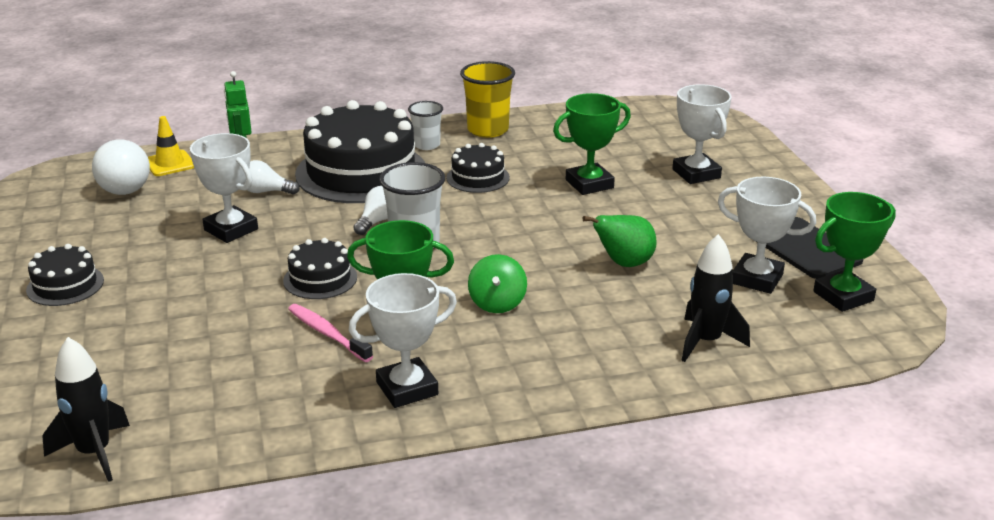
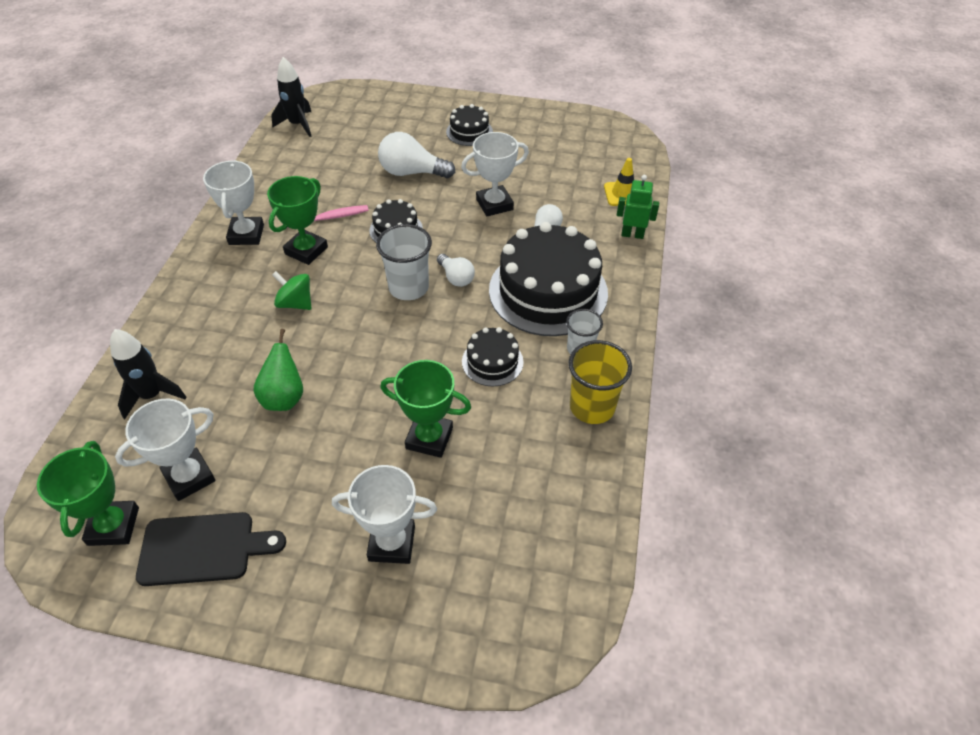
camera: 115 degrees right, 20 degrees up
white light bulb [92,139,150,195] -> white light bulb moved to [378,132,455,178]
green trophy [553,93,631,195] -> green trophy turned 75 degrees counterclockwise [380,360,471,458]

